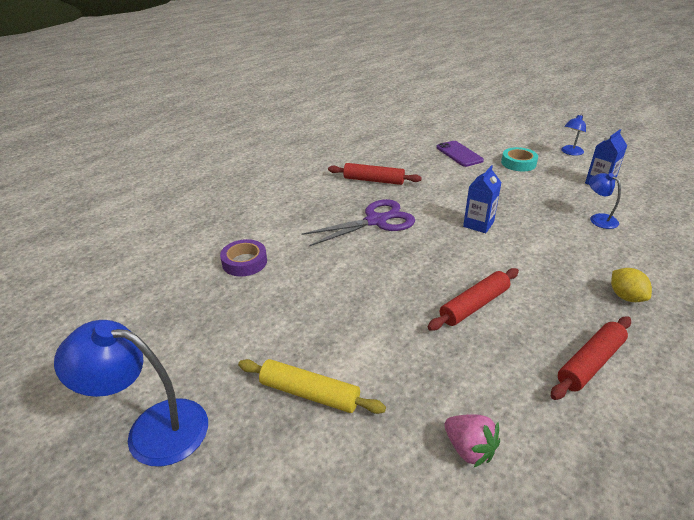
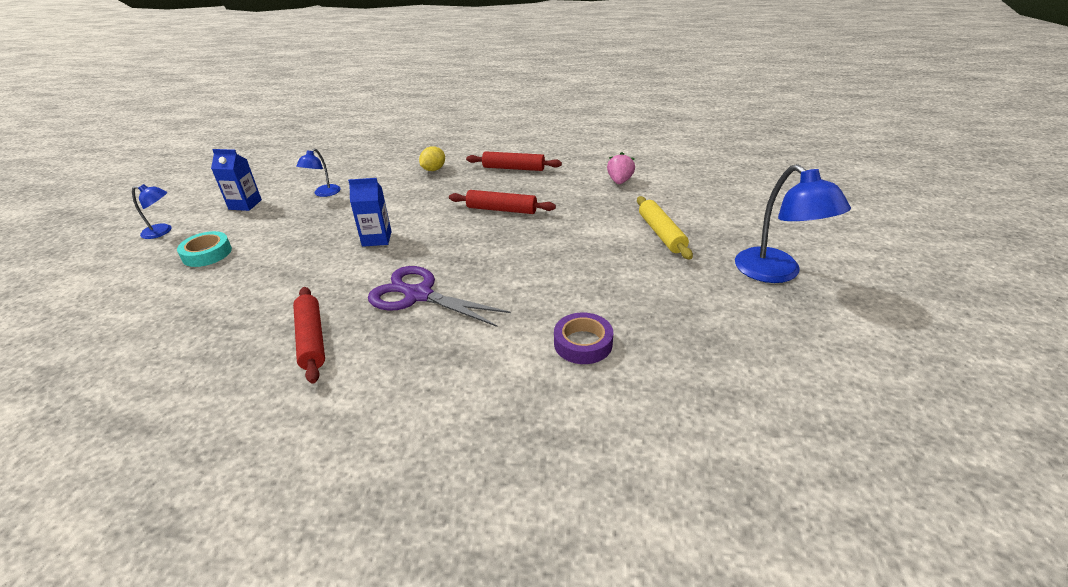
camera: 125 degrees left, 0 degrees up
purple phone [436,141,484,167] -> none

